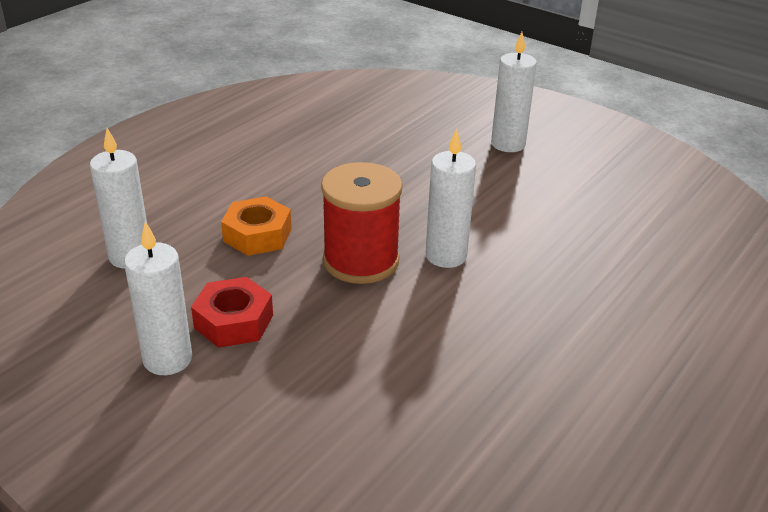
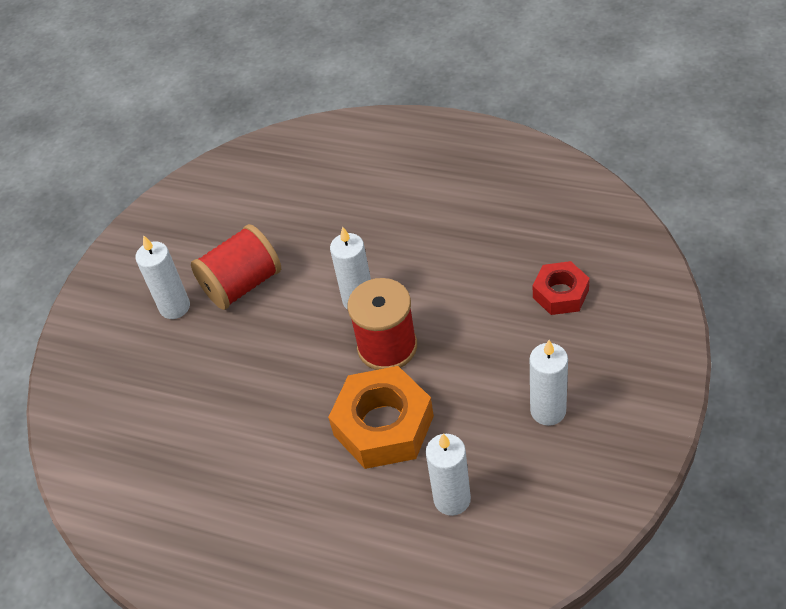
camera: 100 degrees left, 15 degrees up
red nut [191,277,273,348] -> red nut moved to [533,261,590,315]
orange nut [221,197,292,256] -> orange nut [328,366,434,469], size x1.68
none -> red spool [191,224,281,310]

